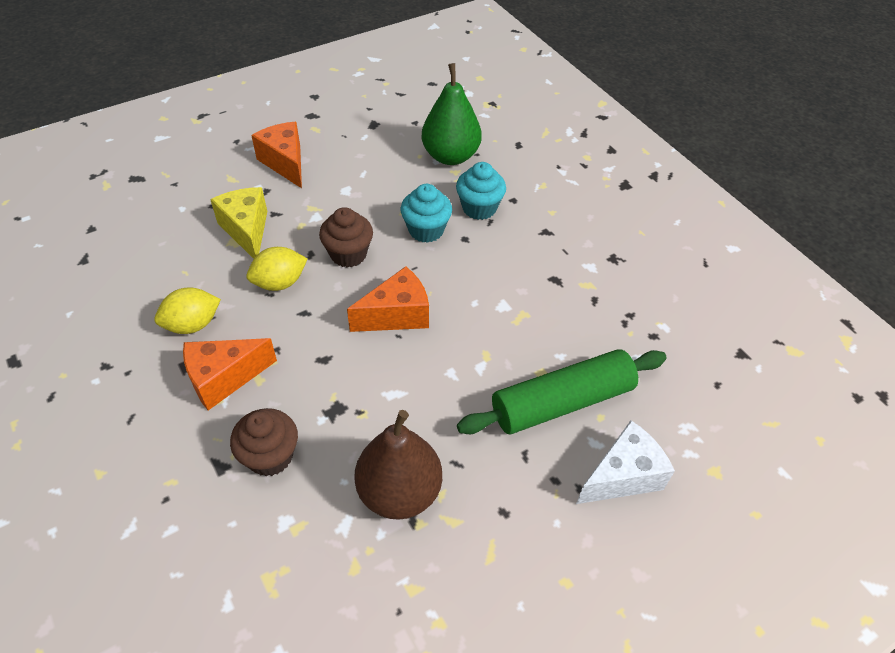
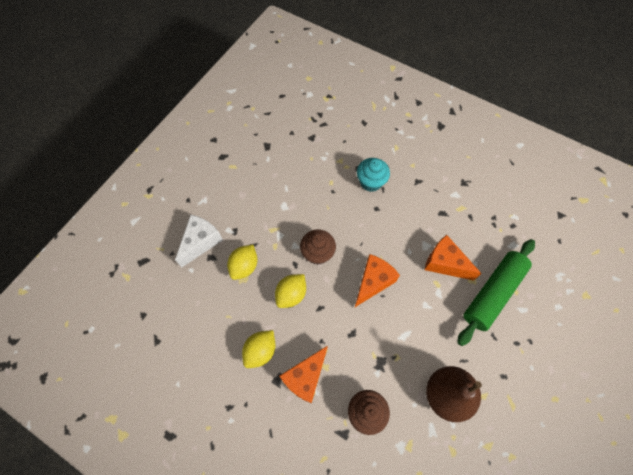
camera: 25 degrees left, 15 degrees up
yellow cheese [210,187,267,259] -> yellow lemon [227,245,258,280]
orange cheese [251,122,302,188] -> orange cheese moved to [424,235,482,281]
turquoise cupcake [401,184,452,243] -> none
green pear [422,63,482,165] -> none
white cheese [576,420,675,504] -> white cheese moved to [175,215,223,267]

